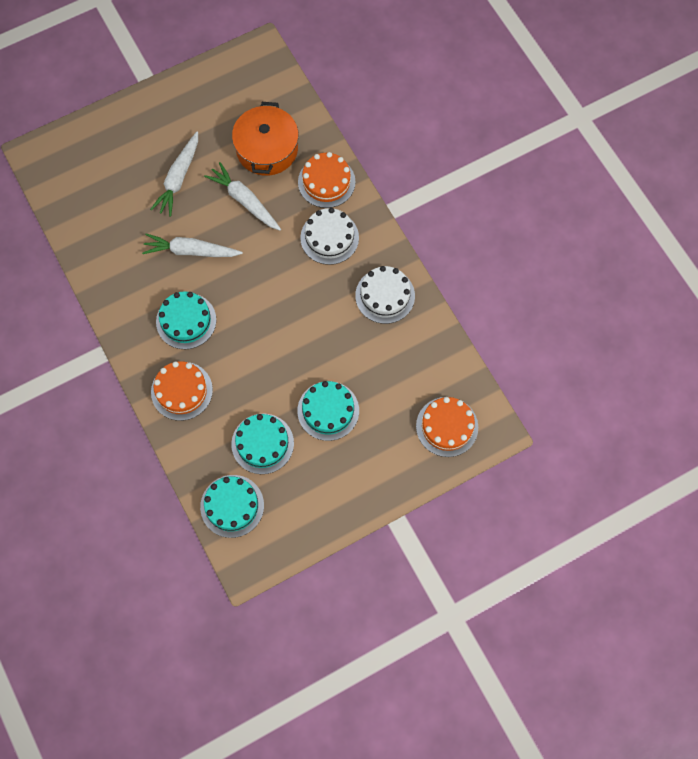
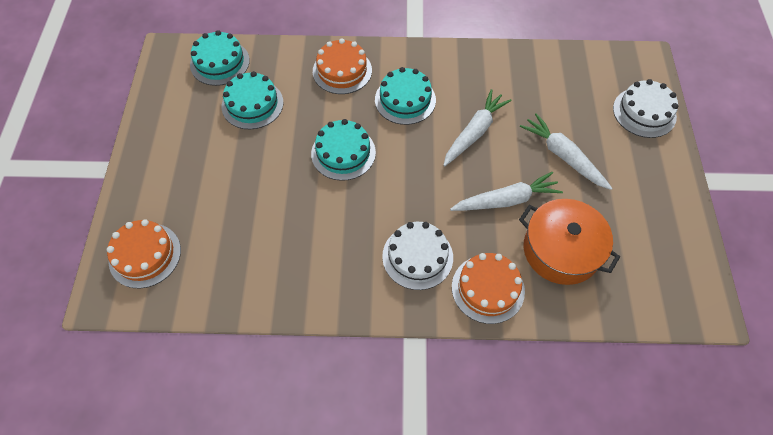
camera: 120 degrees right, 10 degrees down
turquoise cake [297,381,359,441] -> turquoise cake moved to [311,119,376,181]
white cake [355,266,415,324] -> white cake moved to [613,79,678,138]

